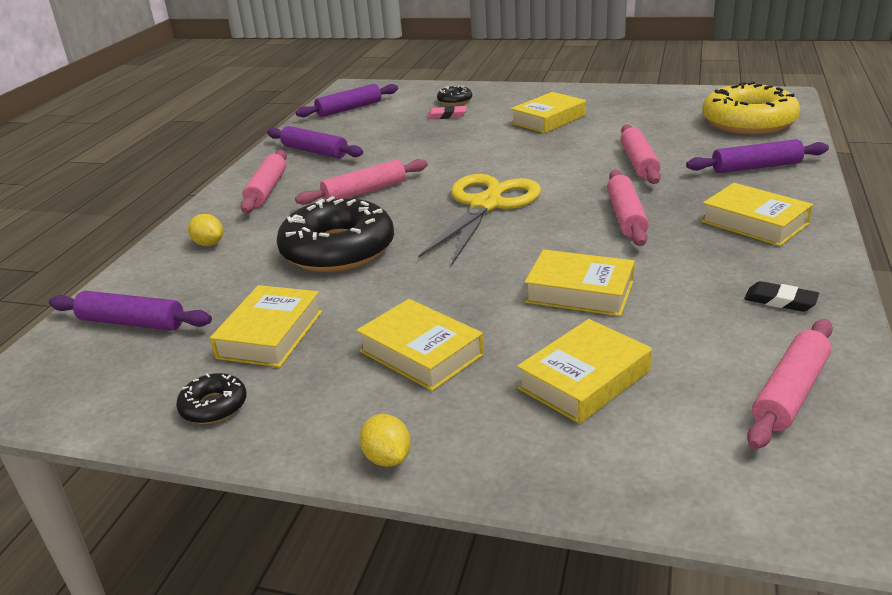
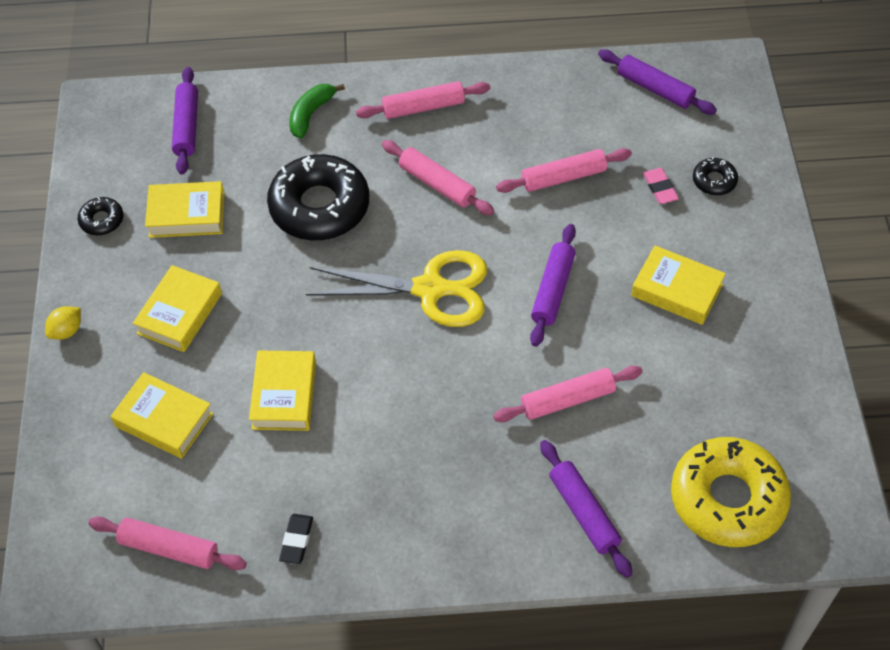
camera: 70 degrees right, 25 degrees up
yellow lemon [188,214,223,246] -> green banana [289,84,345,138]
purple rolling pin [267,126,363,158] -> purple rolling pin moved to [530,224,576,347]
pink rolling pin [607,170,649,246] -> pink rolling pin moved to [496,148,632,193]
yellow book [701,183,813,246] -> none

